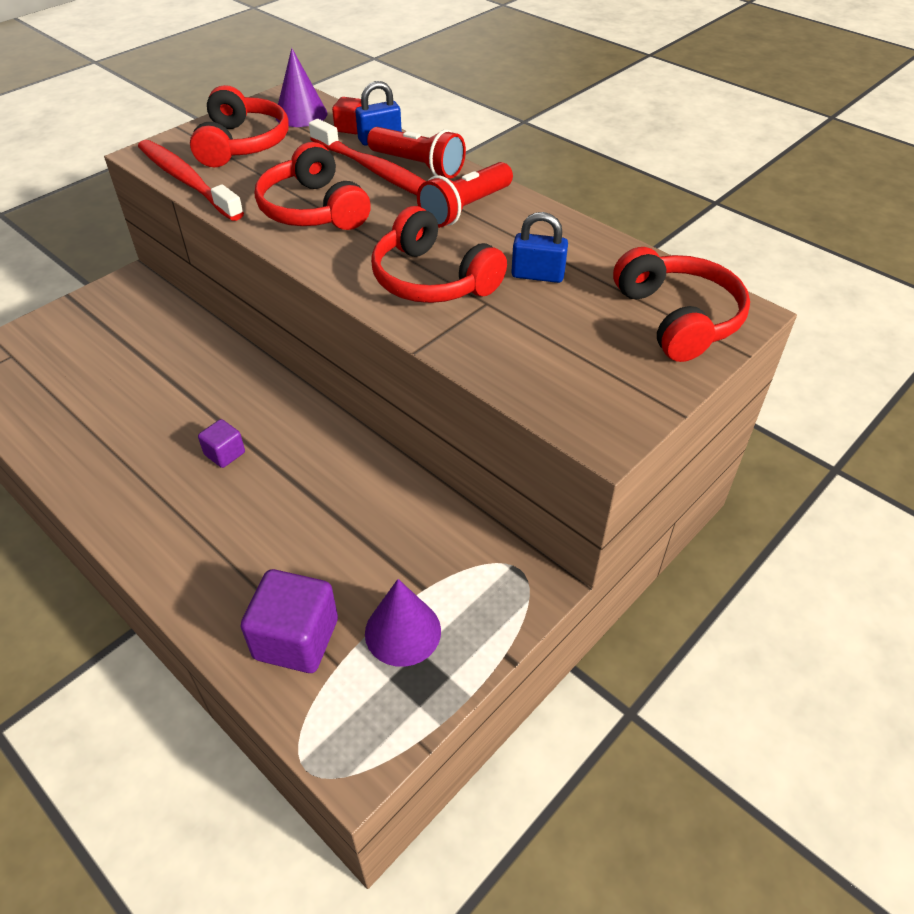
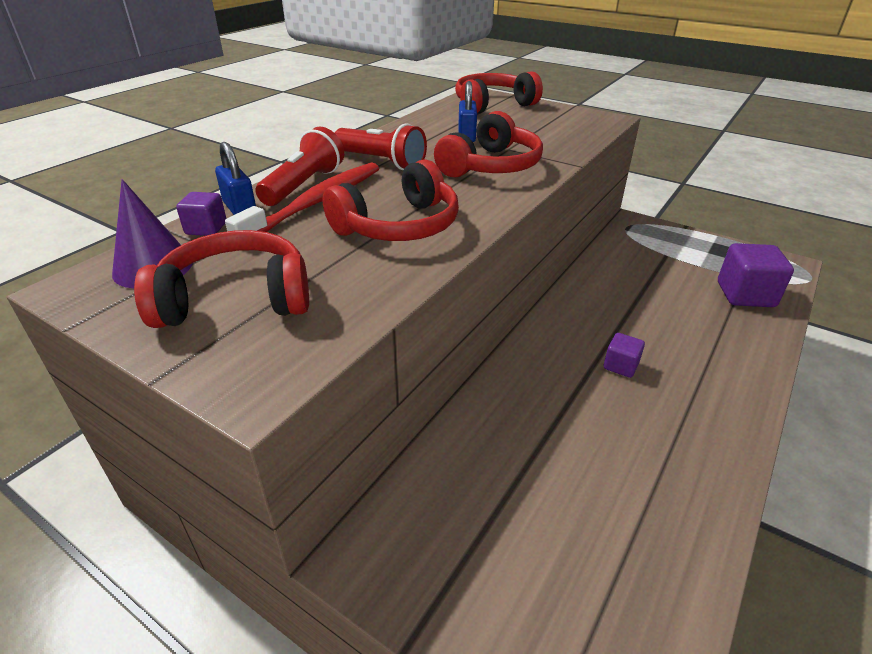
camera: 100 degrees left, 10 degrees down
red toothbrush [138,140,244,221] -> none
red cube [332,97,361,134] -> purple cube [176,192,226,236]
purple cone [365,579,441,667] -> none

